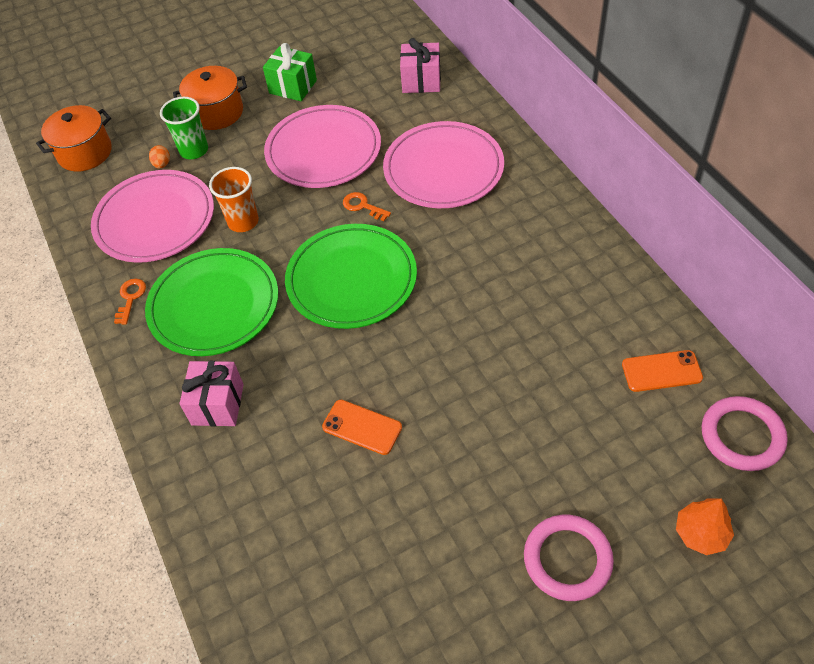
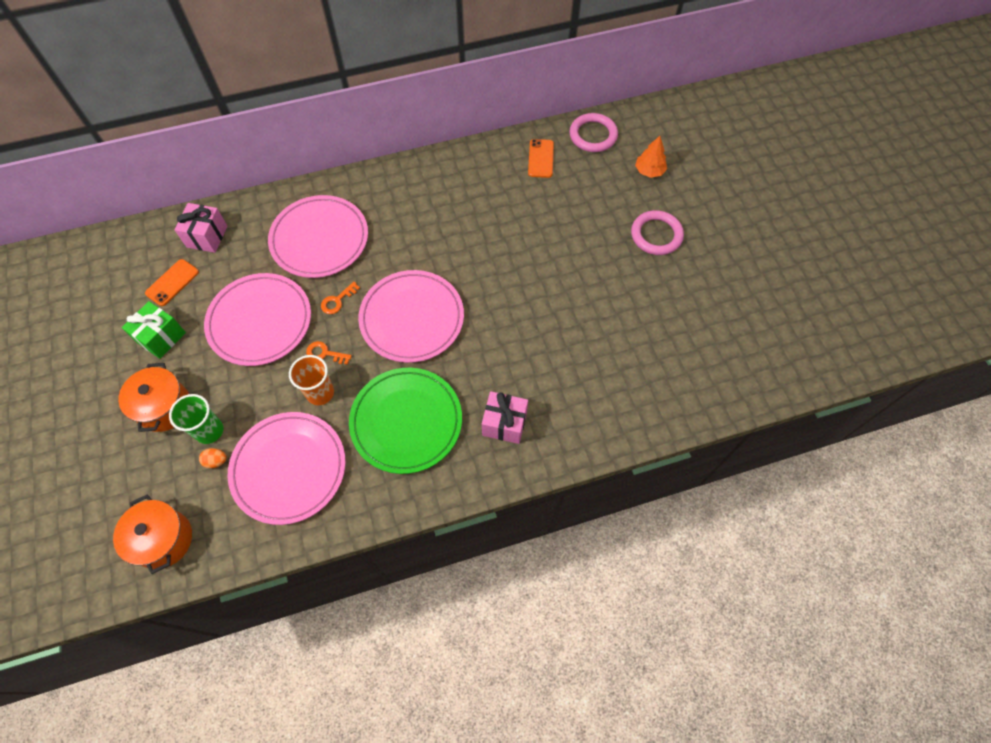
camera: 85 degrees left, 10 degrees up
orange key [114,279,146,325] -> orange key moved to [306,341,352,365]
green plate [285,224,417,329] -> pink plate [358,270,464,363]
orange phone [322,400,402,455] -> orange phone moved to [145,259,199,306]

